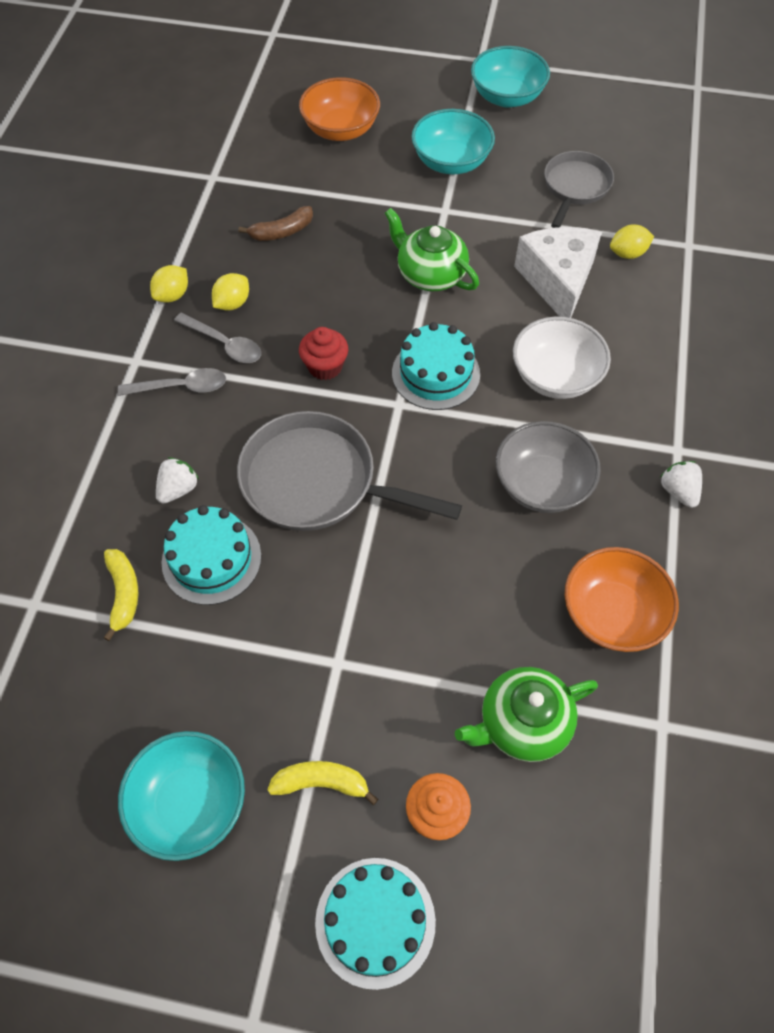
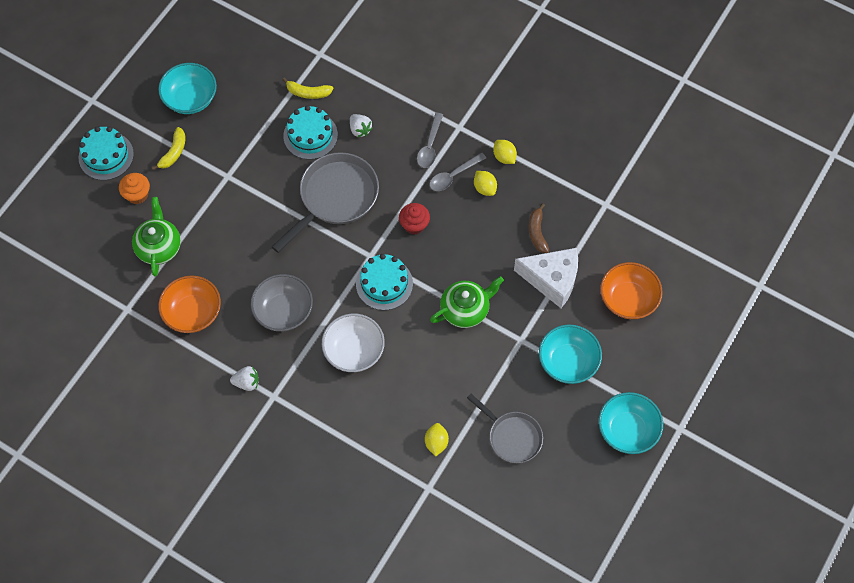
camera: 110 degrees right, 5 degrees up
white cheese [514,227,602,318] -> white cheese moved to [514,248,578,308]

